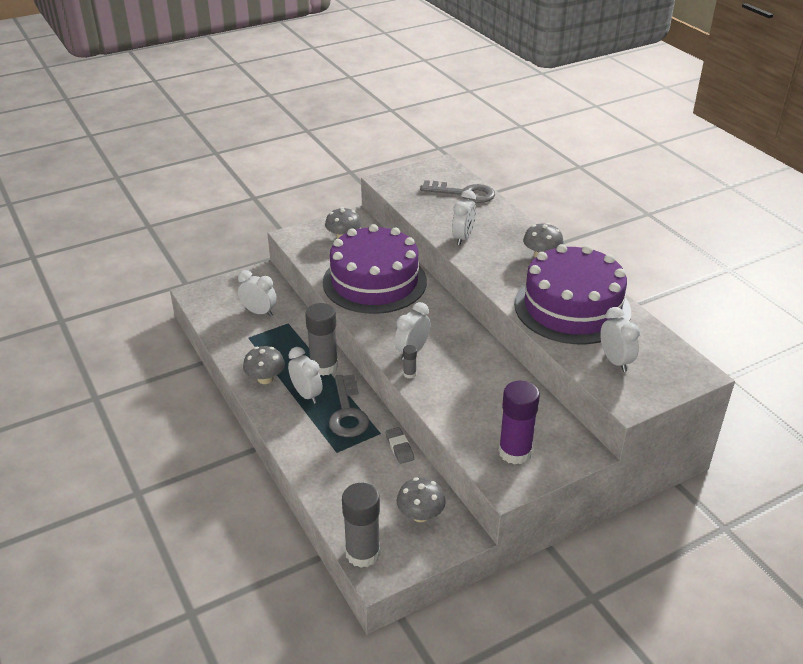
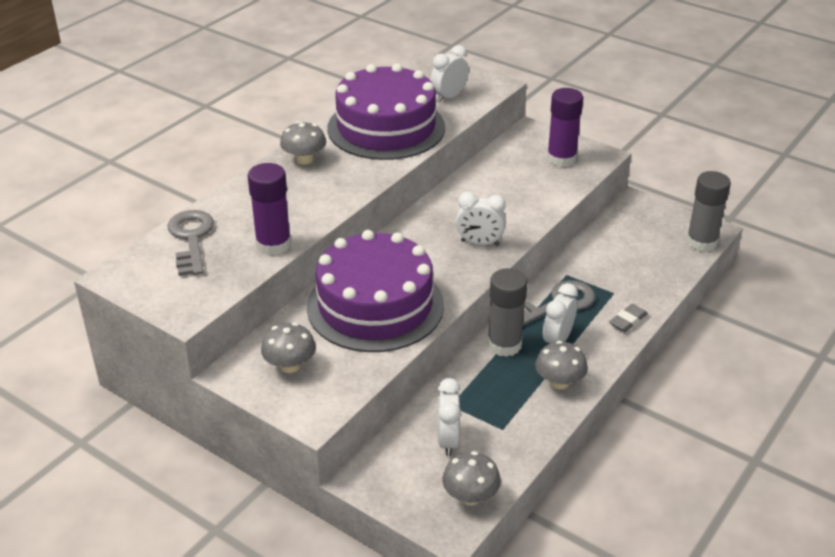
camera: 115 degrees left, 0 degrees up
grey eraser [385,427,414,464] -> grey eraser moved to [609,304,648,332]
grey mushroom [397,477,446,522] -> grey mushroom moved to [442,451,501,505]
grey glue stick [403,345,417,378] -> none
white clock [452,190,476,245] -> none
none -> purple glue stick [247,163,291,256]

